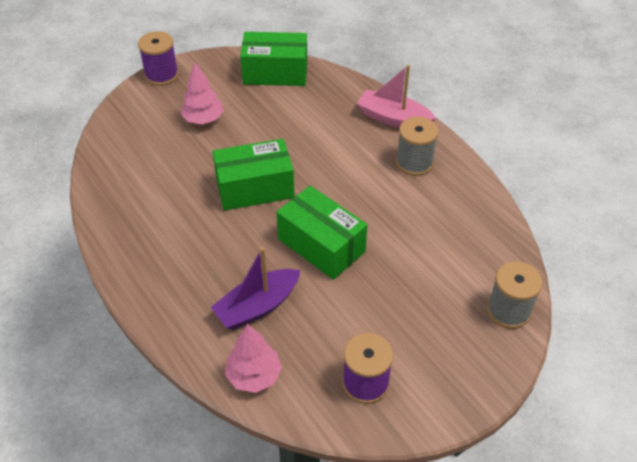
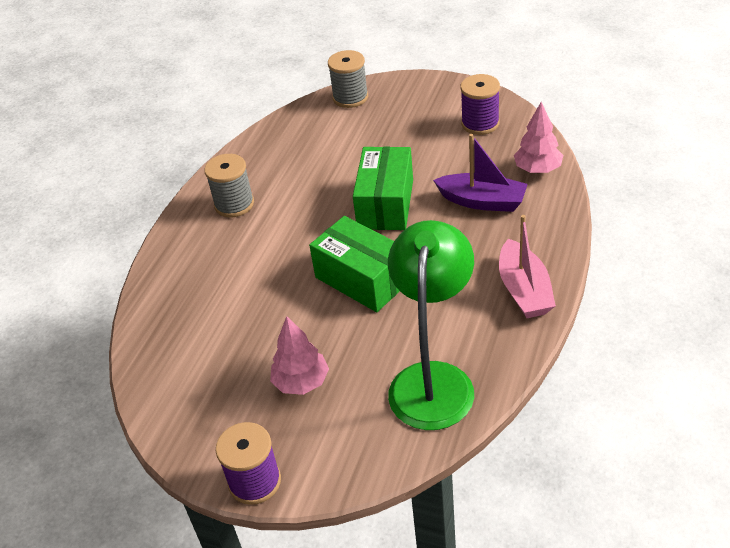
camera: 120 degrees left, 5 degrees down
green box [240,32,307,86] -> none
pink boat [357,65,436,128] -> pink boat moved to [499,215,556,318]
none -> green lamp [388,220,474,430]

